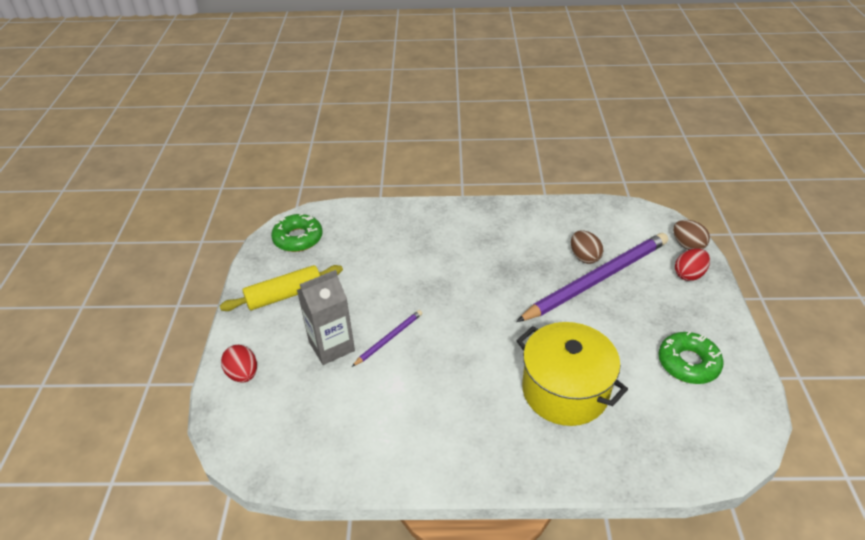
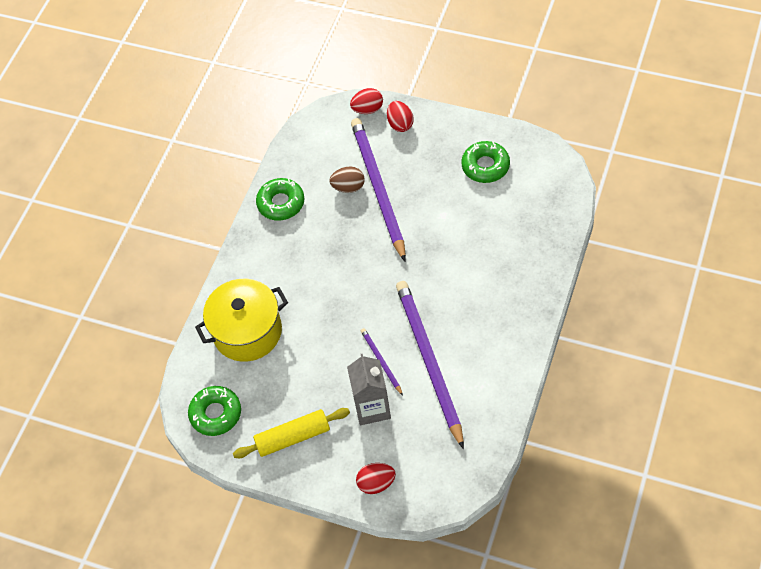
camera: 65 degrees left, 15 degrees up
yellow rolling pin [220,265,343,311] -> yellow rolling pin turned 75 degrees clockwise [233,408,350,458]
yellow pot [516,322,628,426] -> yellow pot moved to [195,279,288,362]
brown egg [673,220,710,250] -> red egg [350,88,383,114]
none -> green donut [256,178,304,221]
none -> purple pencil [396,281,464,449]

